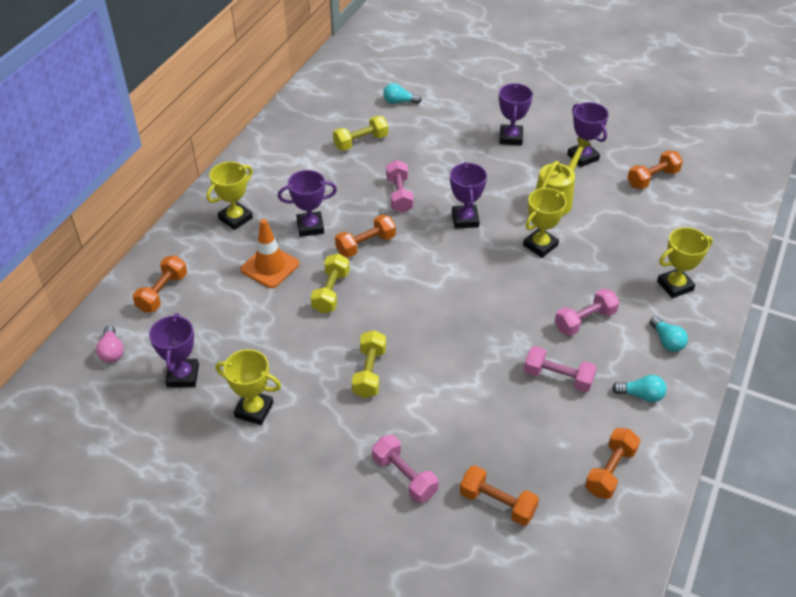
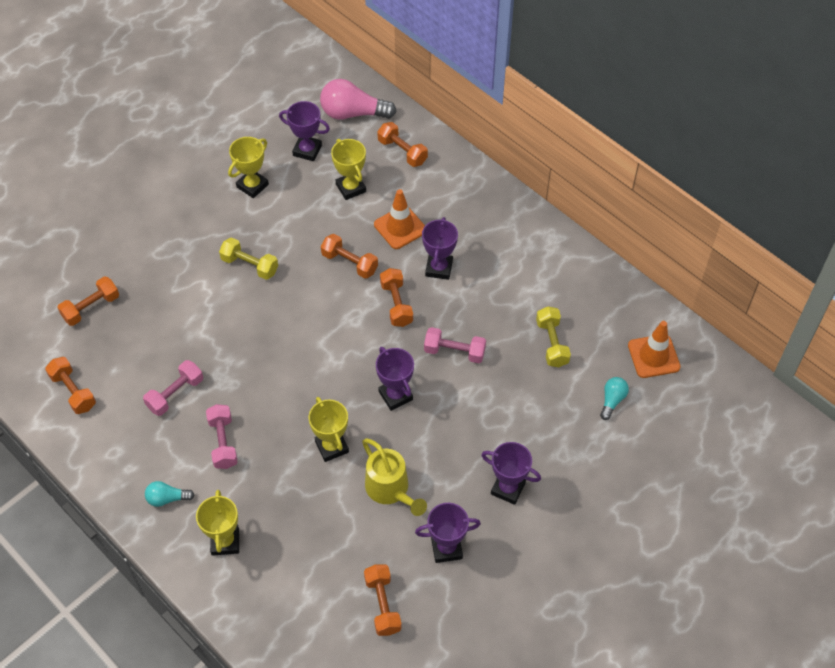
camera: 110 degrees right, 10 degrees up
pink light bulb [96,325,124,363] -> pink light bulb [320,79,397,120], size x1.91
yellow trophy [207,162,253,230] -> yellow trophy moved to [331,139,366,200]
yellow dumbbell [311,253,350,313] -> orange dumbbell [321,234,378,278]
pink dumbbell [372,435,439,503] -> none
purple trophy [450,162,487,229] -> purple trophy turned 45 degrees clockwise [376,347,414,411]
turquoise light bulb [612,375,667,402] -> none
none -> orange traffic cone [628,321,681,378]

